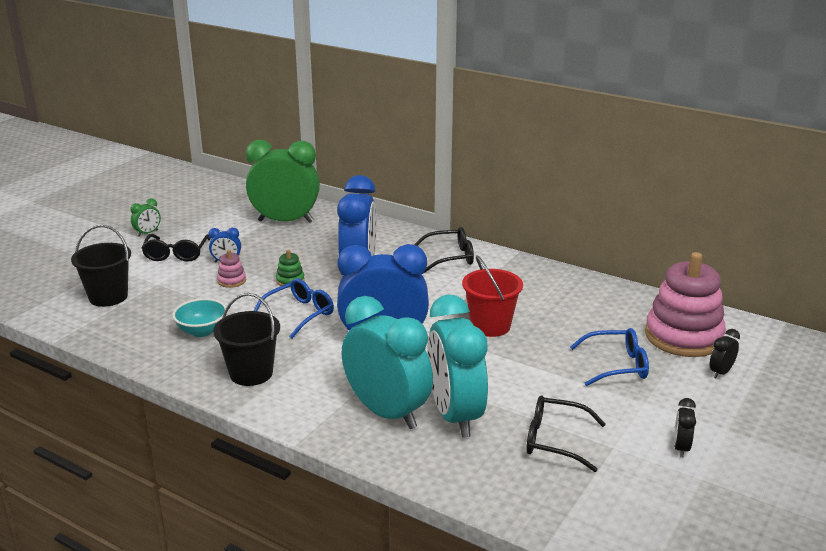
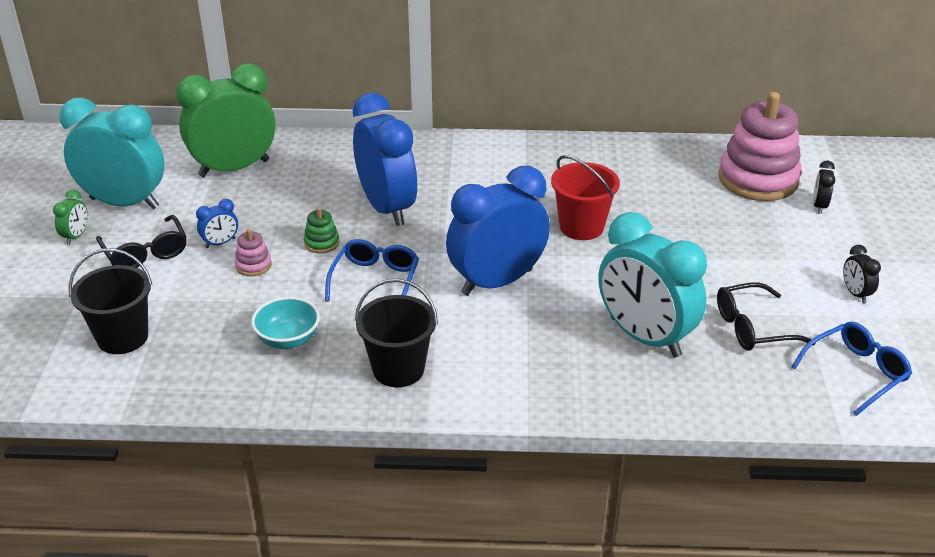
camera: 30 degrees left, 10 degrees up
turquoise clock [342,296,433,429] -> turquoise clock moved to [59,98,164,209]
black glasses [414,227,474,273] -> none
blue glasses [570,328,649,386] -> blue glasses moved to [791,322,912,416]

